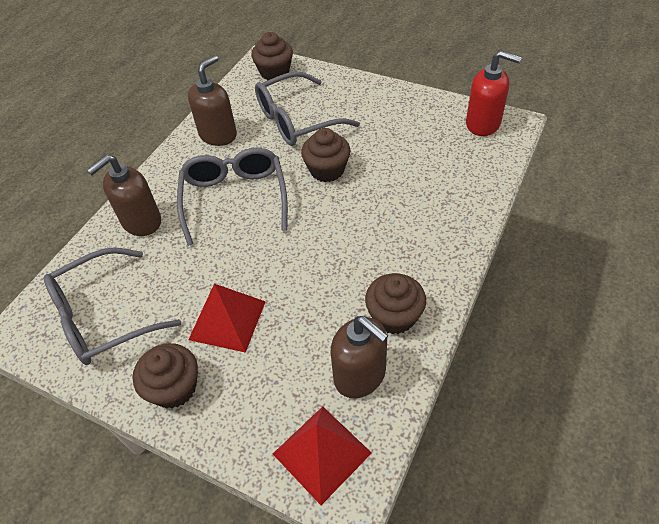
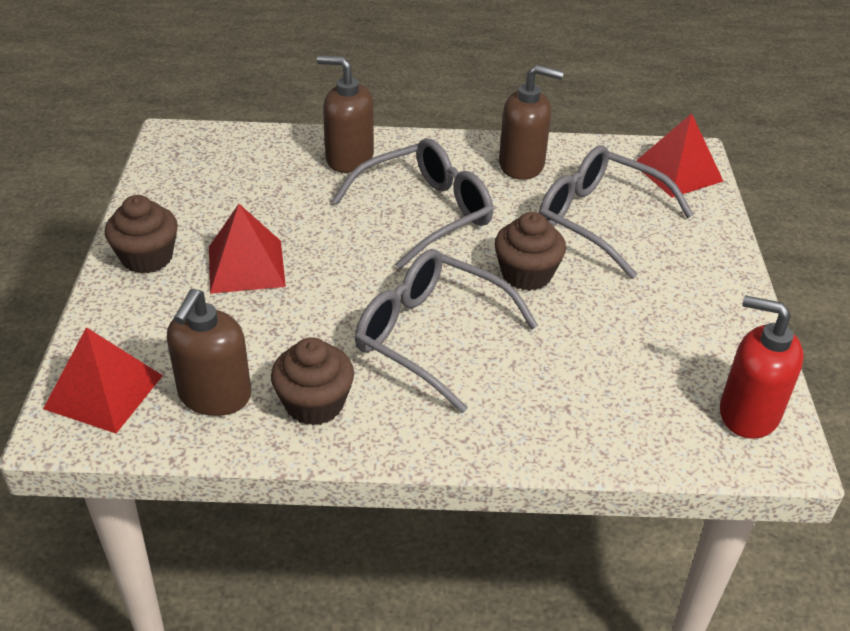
camera: 60 degrees right, 10 degrees down
grey glasses [43,247,181,365] -> grey glasses moved to [355,249,538,413]
brown cupcake [251,32,293,80] -> red pyramid [636,113,723,198]
red soap dispenser [466,51,522,136] -> red soap dispenser turned 120 degrees clockwise [720,295,804,439]

